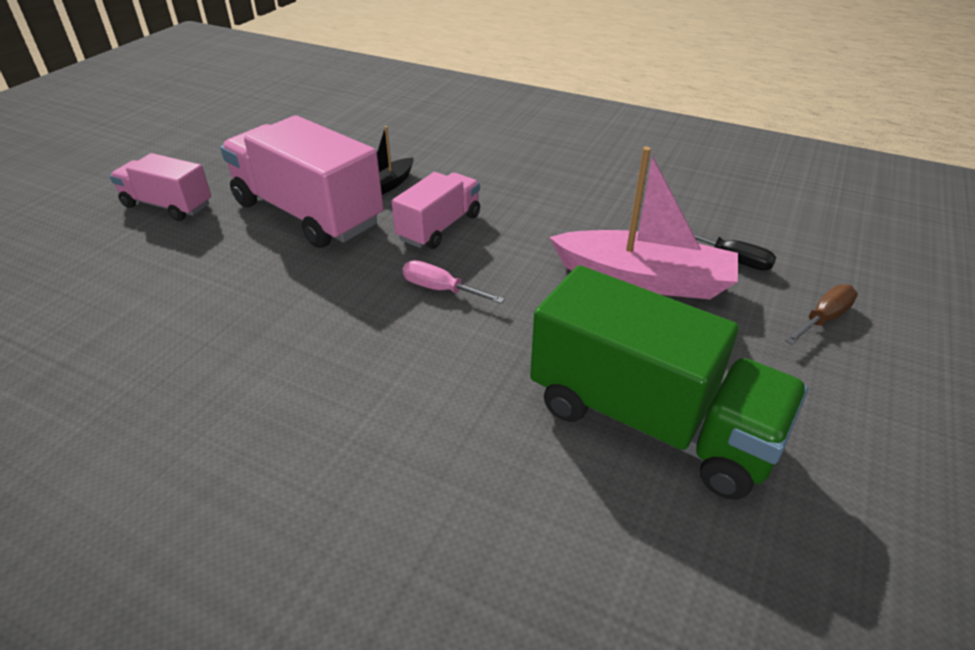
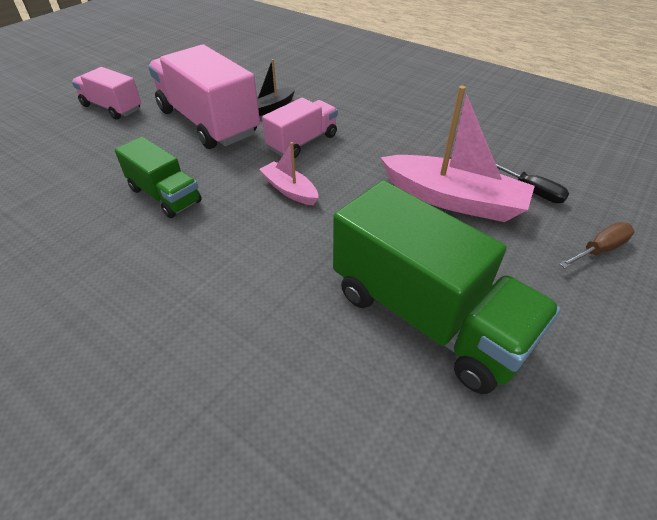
camera: 10 degrees right, 5 degrees up
pink screwdriver [403,260,505,304] -> pink boat [259,142,318,205]
none -> green truck [115,137,202,218]

